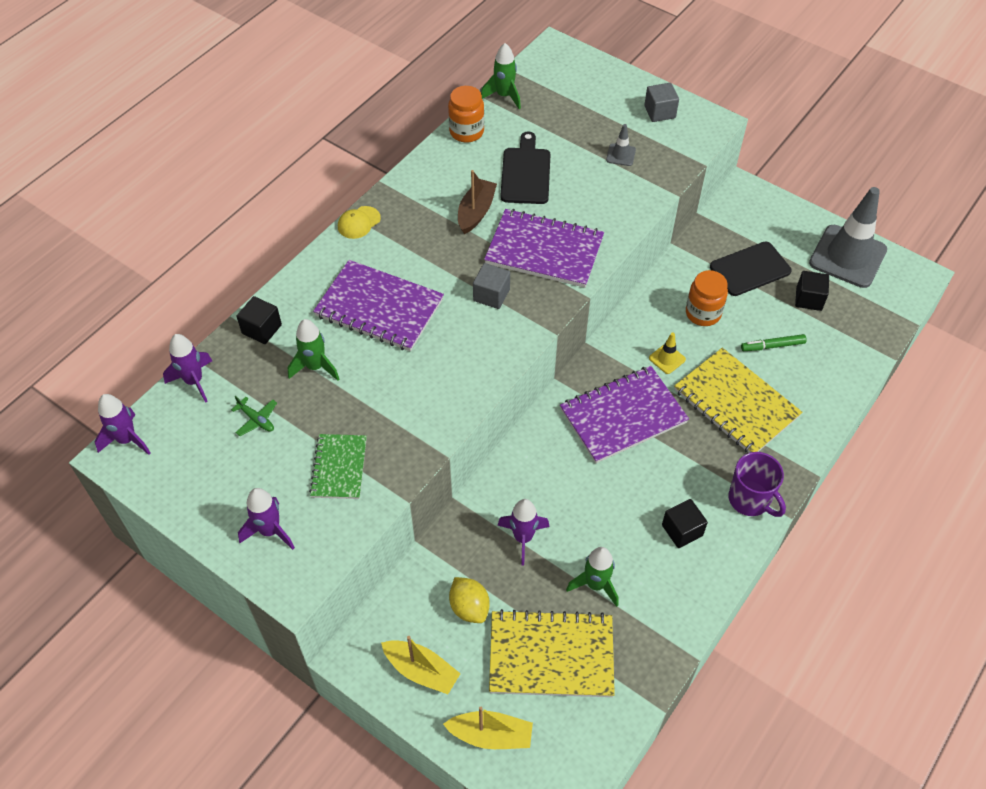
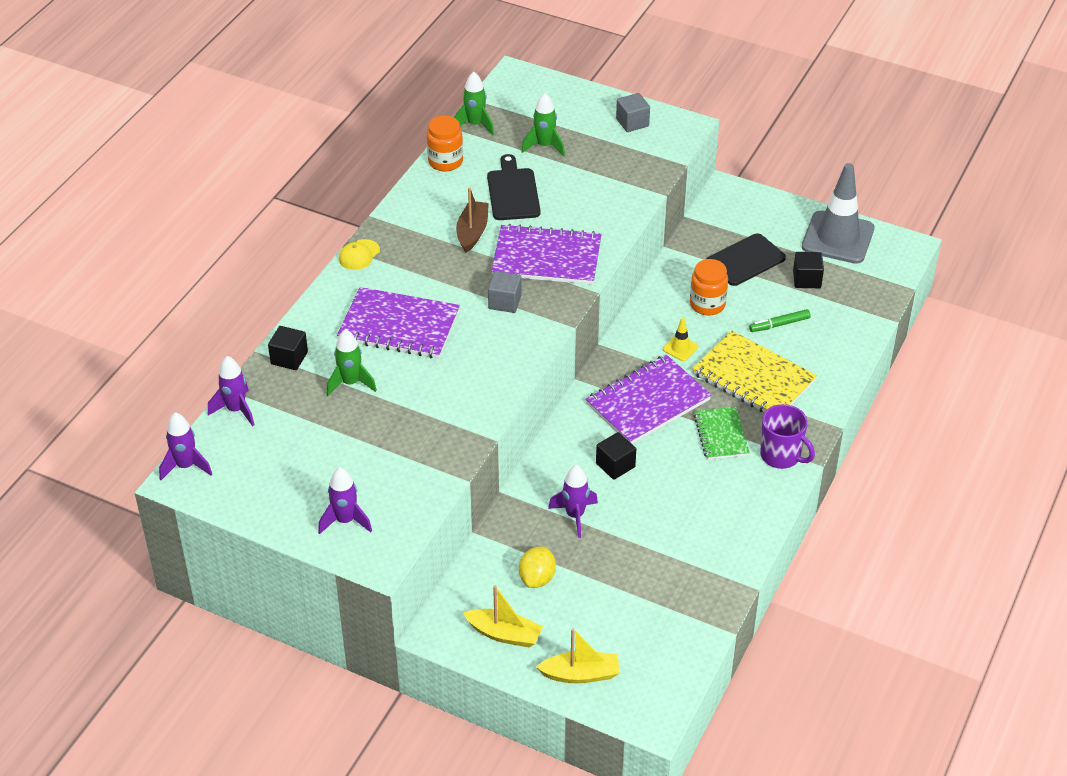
camera: 10 degrees left, 10 degrees down
green plane [231,396,277,436] -> none
green notebook [309,434,367,499] -> green notebook moved to [694,407,750,460]
yellow lemon [449,577,490,623] -> yellow lemon turned 60 degrees clockwise [519,547,556,588]
yellow notebook [489,609,615,697] -> none
green rocket [566,547,619,607] -> green rocket moved to [521,93,565,157]
grey traffic cone [606,124,636,166] -> none
black cube [662,499,708,548] -> black cube moved to [596,432,636,480]

